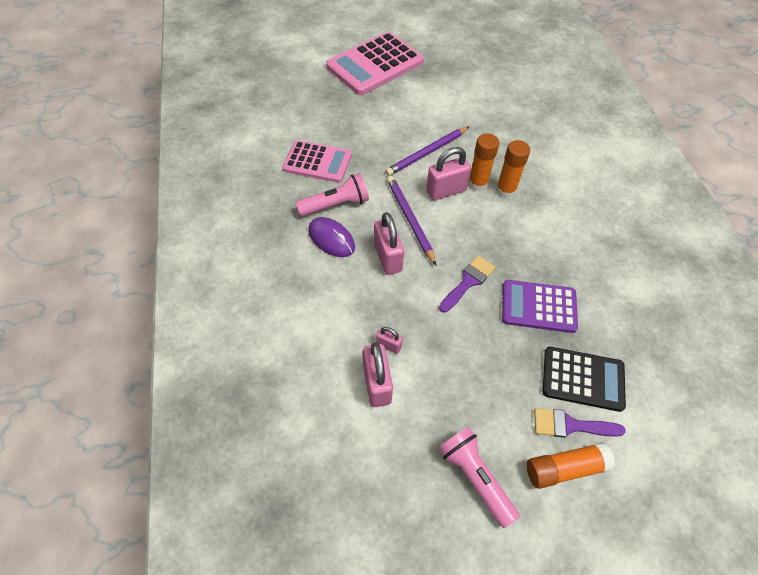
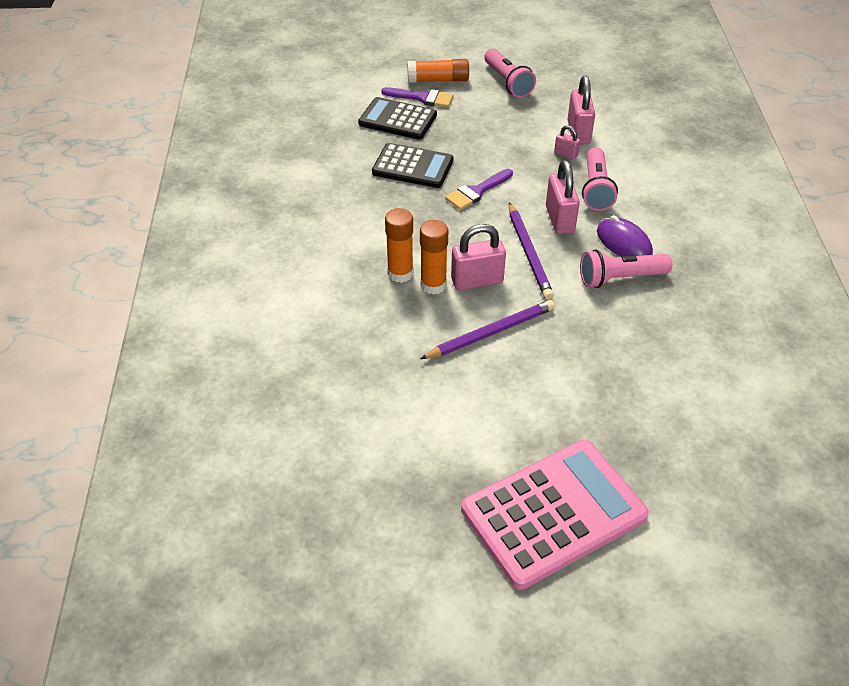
camera: 170 degrees left, 10 degrees down
pink calculator [283,140,352,183] -> none
purple calculator [502,280,578,333] -> black calculator [372,143,454,188]
none -> pink flashlight [582,147,618,211]

